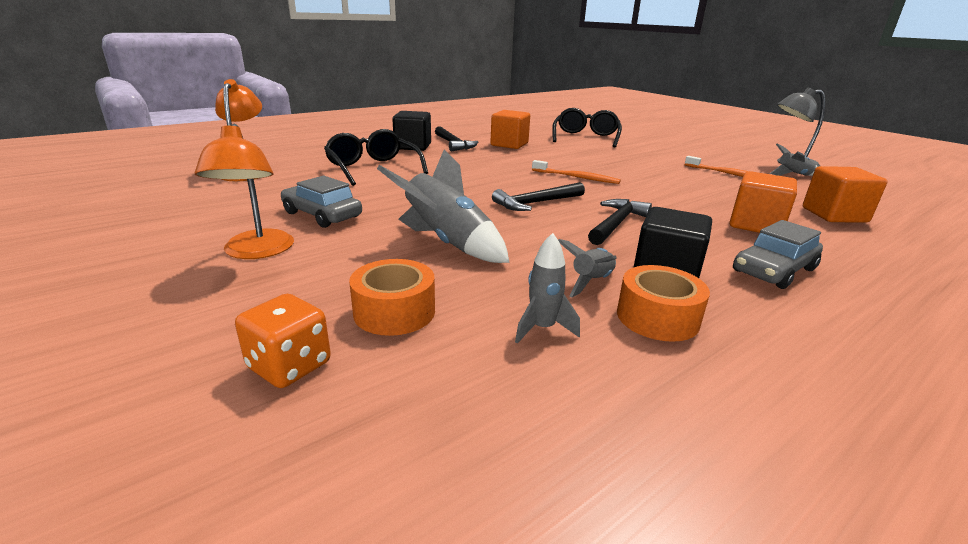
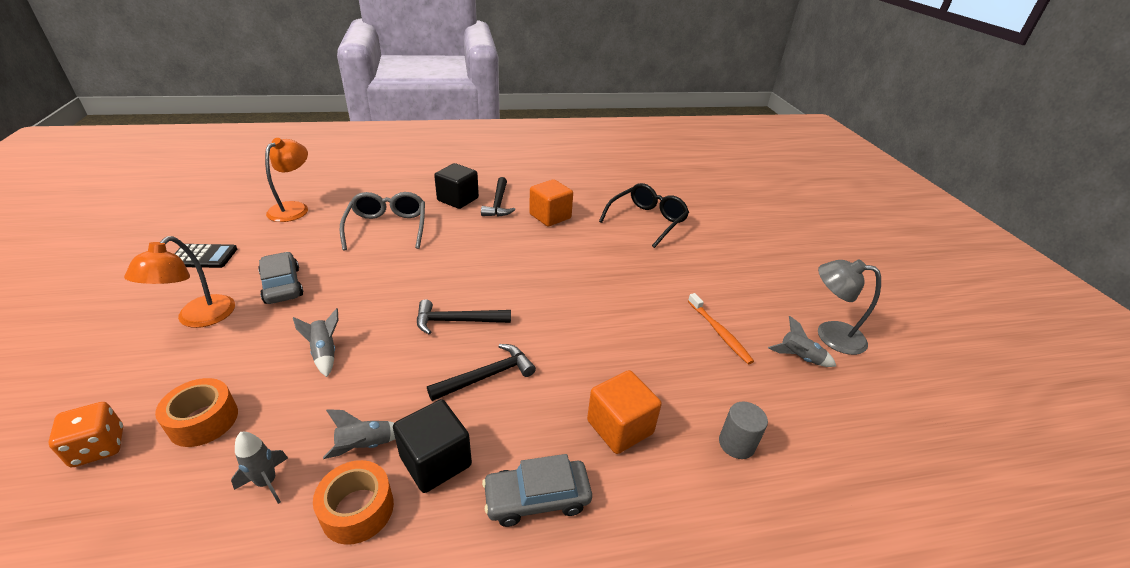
camera: 25 degrees right, 10 degrees up
black glasses [324,129,428,186] -> grey glasses [340,192,425,250]
grey rocket [377,149,510,263] -> grey rocket [293,308,338,377], size x0.55
orange toothbrush [532,160,621,184] -> none
orange cube [803,166,887,223] -> grey cylinder [719,401,768,459]
none -> black calculator [174,244,237,268]

